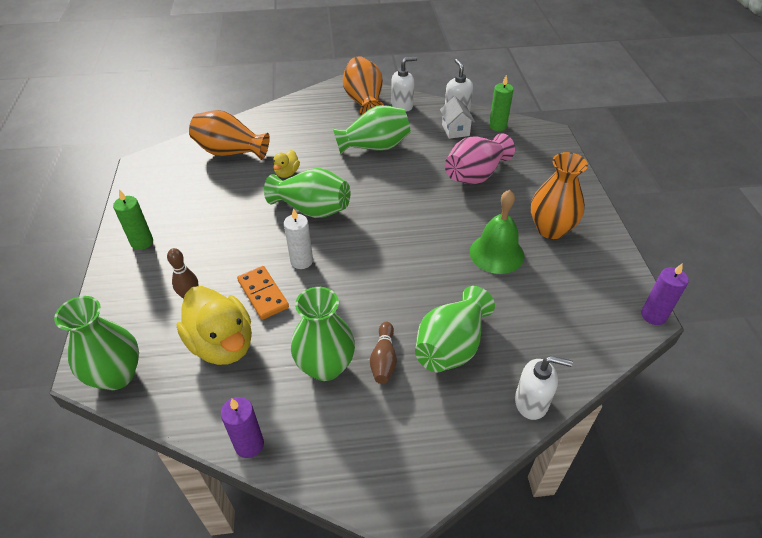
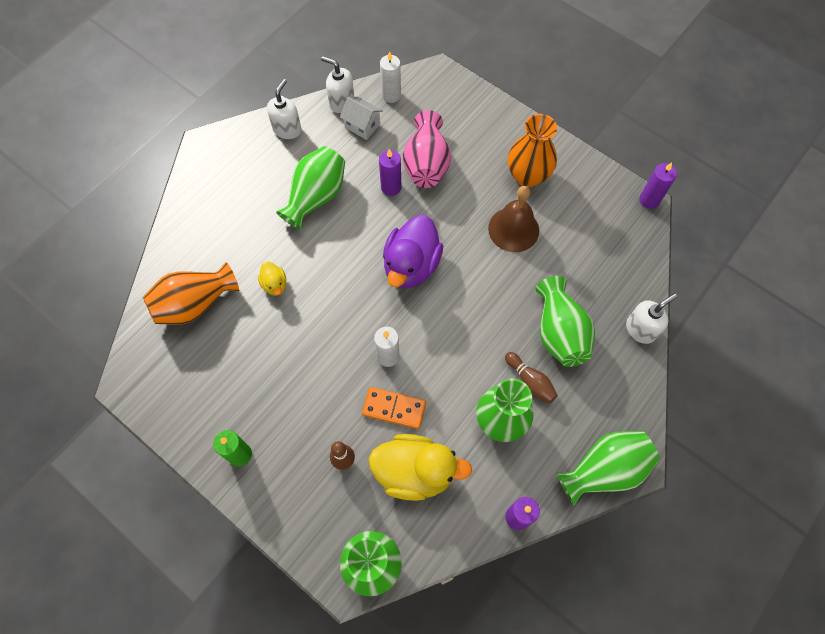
camera: 45 degrees left, 20 degrees up
green vase [264,168,350,218] -> green vase moved to [556,431,660,505]
orange vase [343,56,384,116] -> none
green bell [470,190,525,274] -> brown bell [488,186,539,252]
green candle [489,75,514,131] -> white candle [380,51,401,103]
none -> purple candle [379,149,401,196]
none -> purple duck [383,215,443,289]

